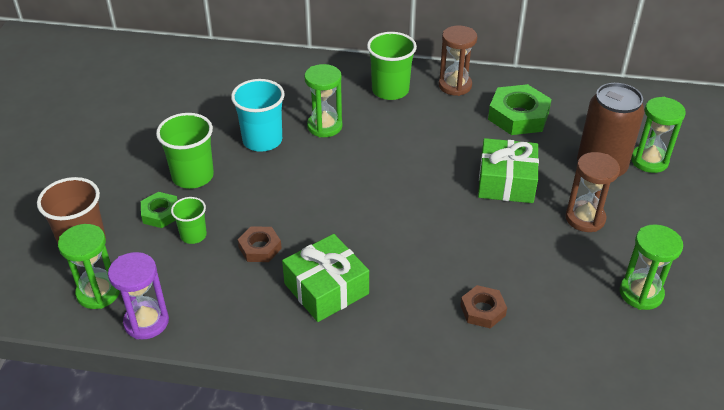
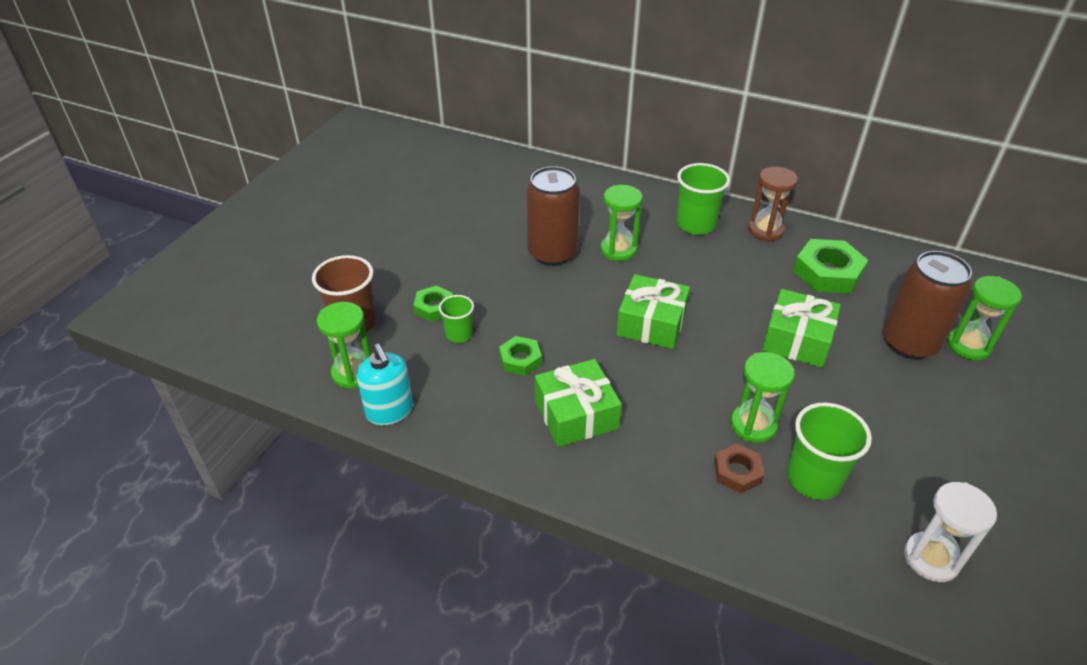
camera: 15 degrees right, 0 degrees up
purple hourglass [108,252,169,339] -> turquoise soap dispenser [357,344,413,425]
green cup [156,113,214,189] -> green cup moved to [787,402,872,500]
turquoise cup [231,79,285,152] -> brown can [527,166,580,266]
brown nut [238,226,282,262] -> green nut [499,336,542,376]
brown hourglass [565,152,620,232] -> none
green hourglass [620,224,683,310] -> green hourglass moved to [731,352,795,443]
none -> green gift [616,274,690,349]
none -> white hourglass [904,482,997,582]

